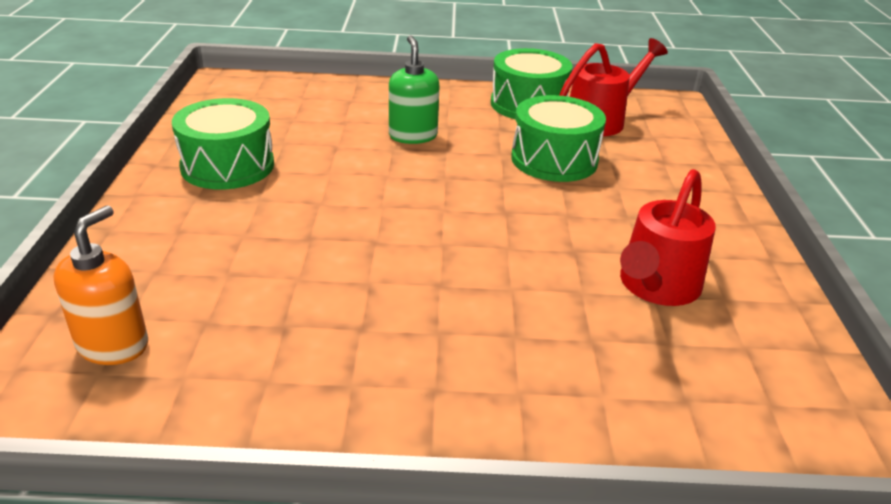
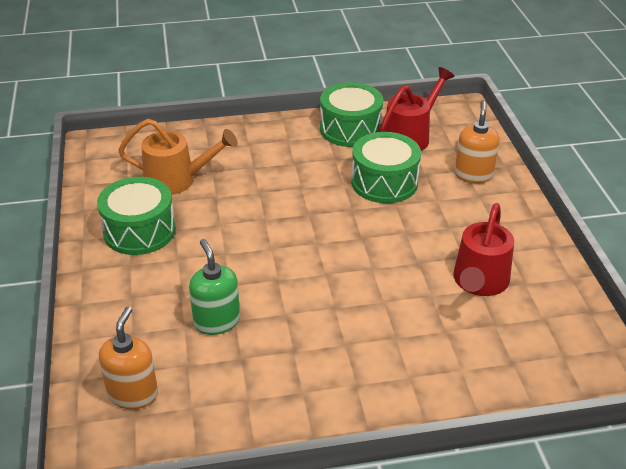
camera: 10 degrees left, 5 degrees up
green soap dispenser [389,35,440,144] -> green soap dispenser moved to [189,239,240,335]
none -> orange watering can [118,119,238,195]
none -> orange soap dispenser [455,101,500,183]

